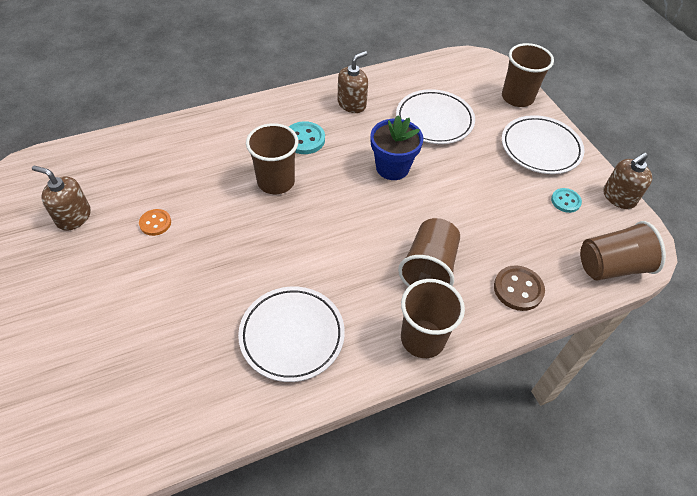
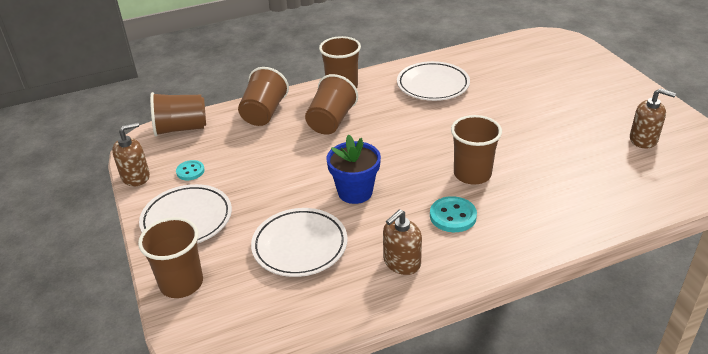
camera: 175 degrees left, 15 degrees down
orange button [139,209,171,236] -> none
brown button [494,265,545,311] -> brown cup [238,67,289,126]

